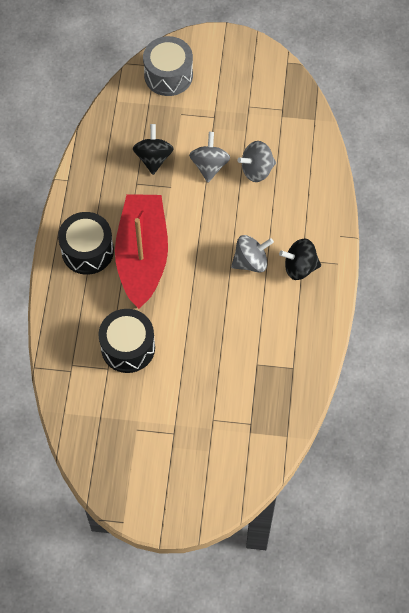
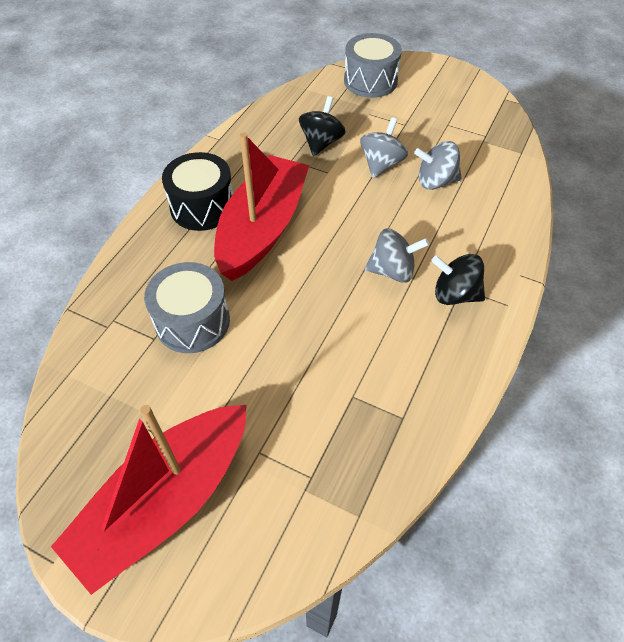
camera: 20 degrees right, 10 degrees down
black drum [98,309,155,373] -> grey drum [144,262,230,353]
none -> red boat [51,405,247,595]

